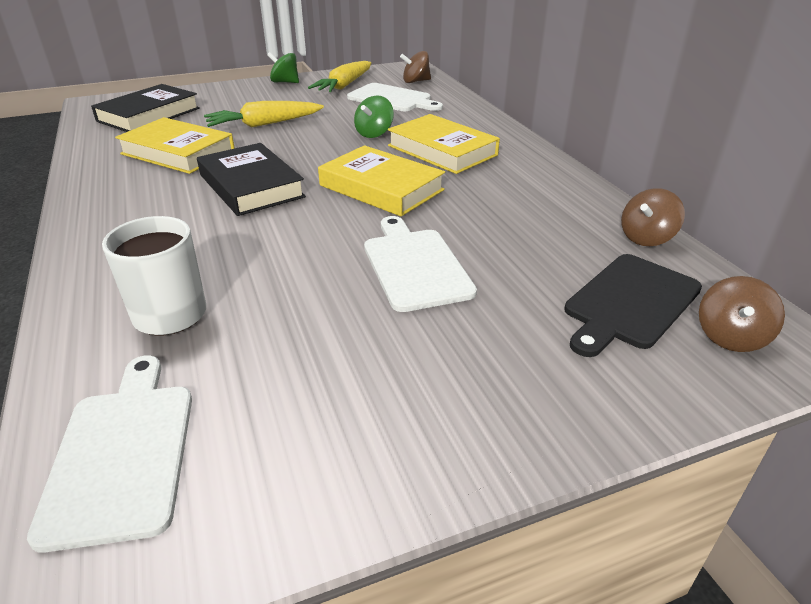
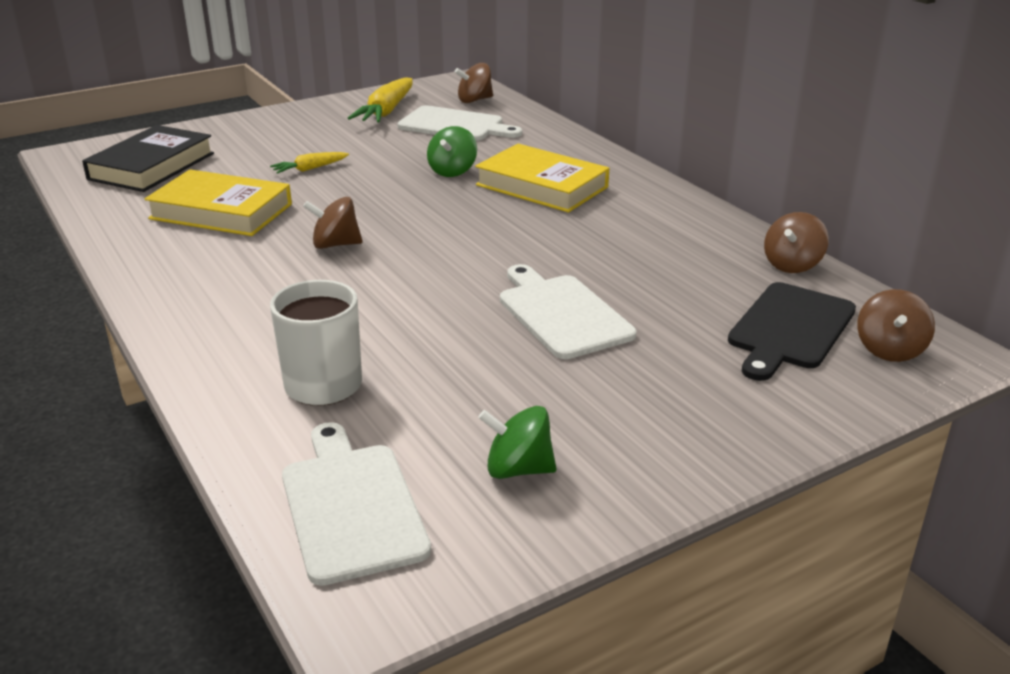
camera: 10 degrees left, 5 degrees down
black book [197,143,306,216] -> brown spinning top [303,197,362,249]
yellow carrot [204,101,324,128] -> yellow carrot [270,152,349,174], size x0.55
green spinning top [267,52,299,83] -> green spinning top moved to [478,406,557,479]
yellow book [318,145,445,216] -> none

